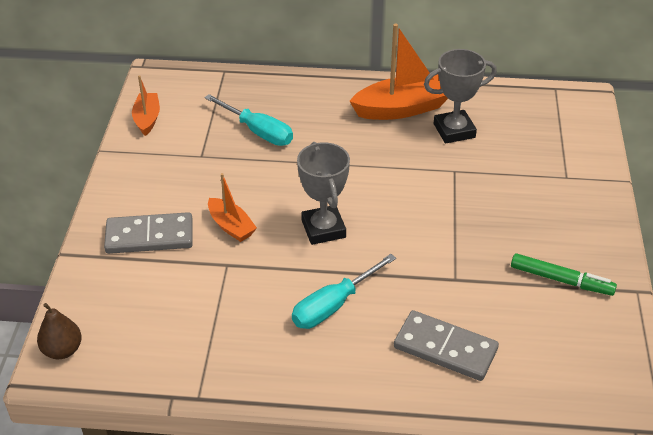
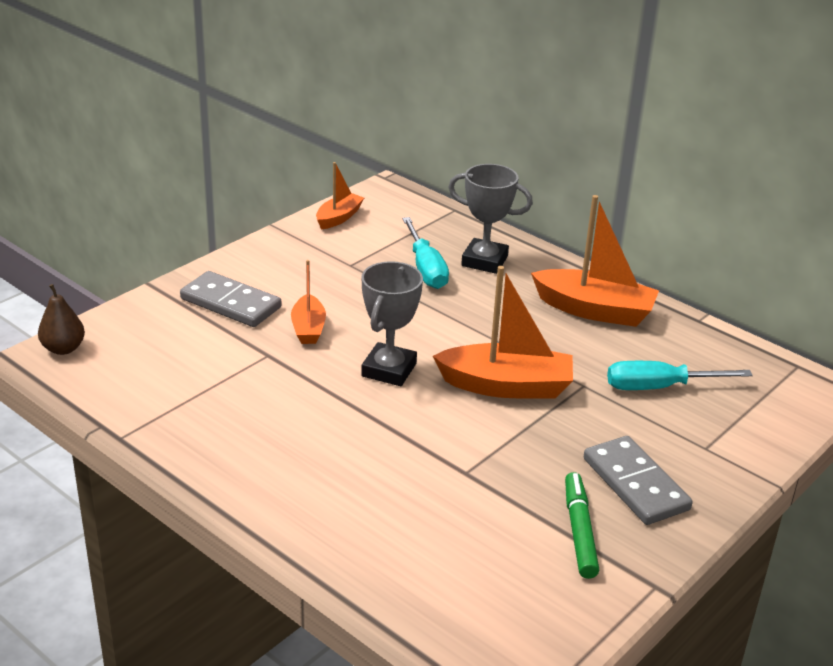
camera: 35 degrees right, 10 degrees down
turquoise screwdriver [292,254,396,329] -> turquoise screwdriver moved to [607,361,753,390]
grey domino [394,310,499,381] -> grey domino moved to [584,436,693,525]
grey trophy [424,49,497,144] -> grey trophy moved to [448,164,533,274]
green marker [511,253,617,296] -> green marker turned 150 degrees counterclockwise [565,472,599,579]
none -> orange boat [433,266,573,398]

